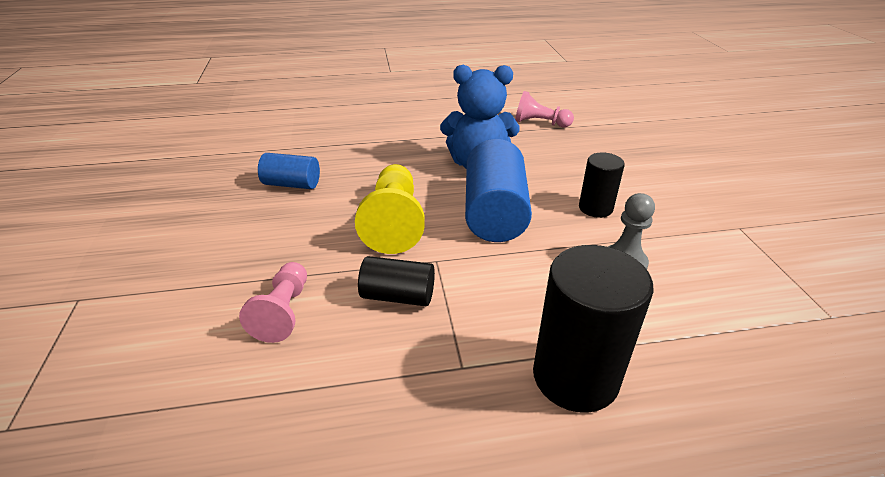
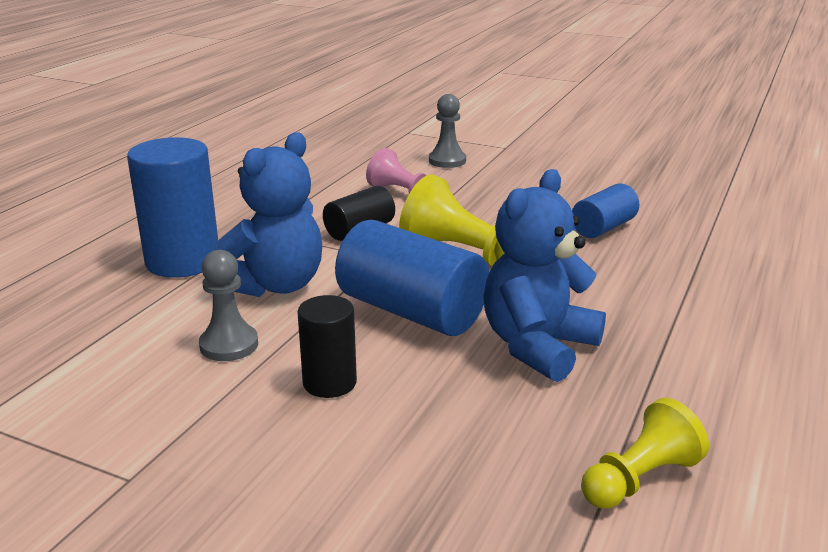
camera: 125 degrees right, 10 degrees down
pink pawn [515,91,574,127] -> yellow pawn [581,398,709,509]
black cylinder [533,245,654,413] -> blue cylinder [127,137,218,278]
none -> blue teddy bear [213,132,322,297]
none -> grey pawn [429,94,466,168]

